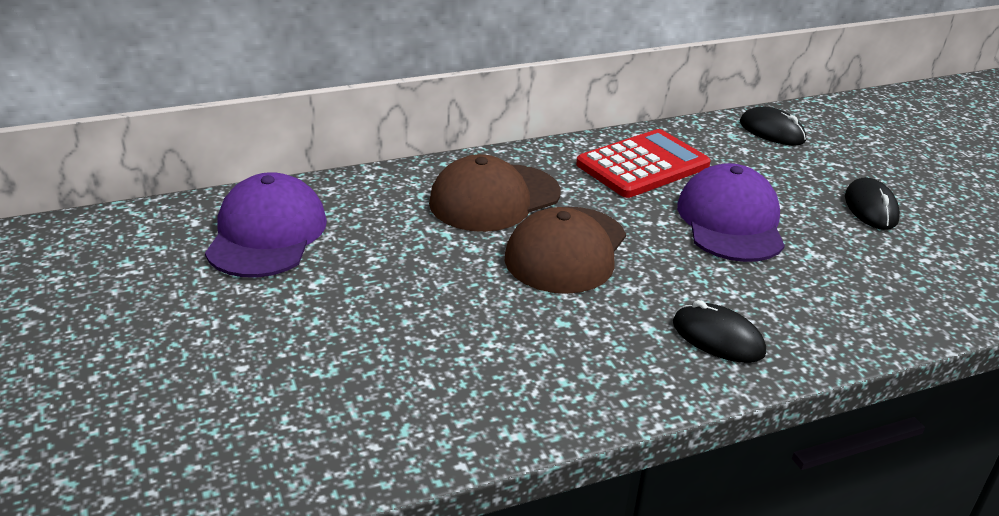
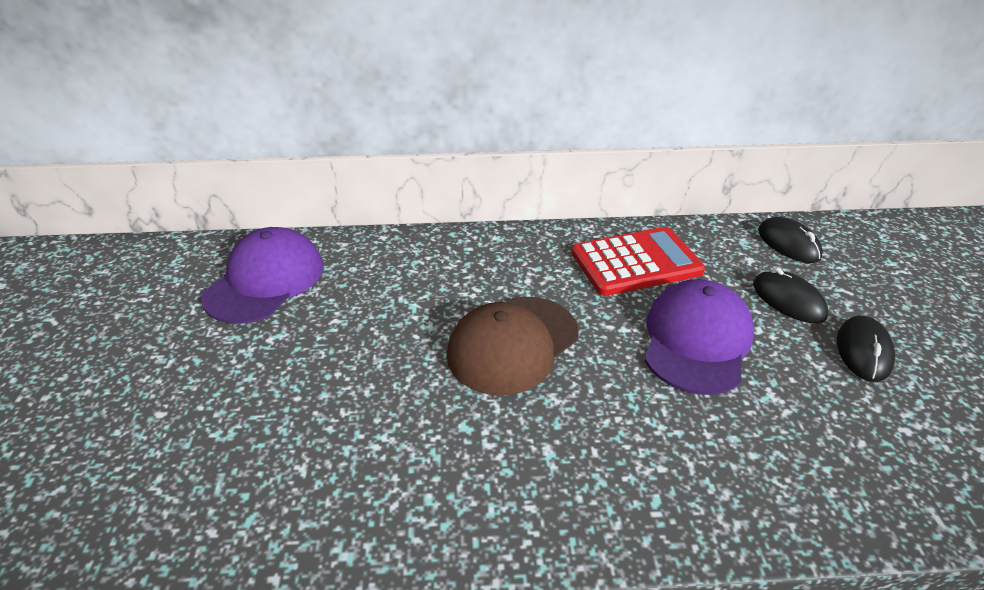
camera: 20 degrees right, 5 degrees up
brown cap [429,154,561,232] -> none
black mouse [673,300,766,363] -> black mouse moved to [753,267,828,323]

